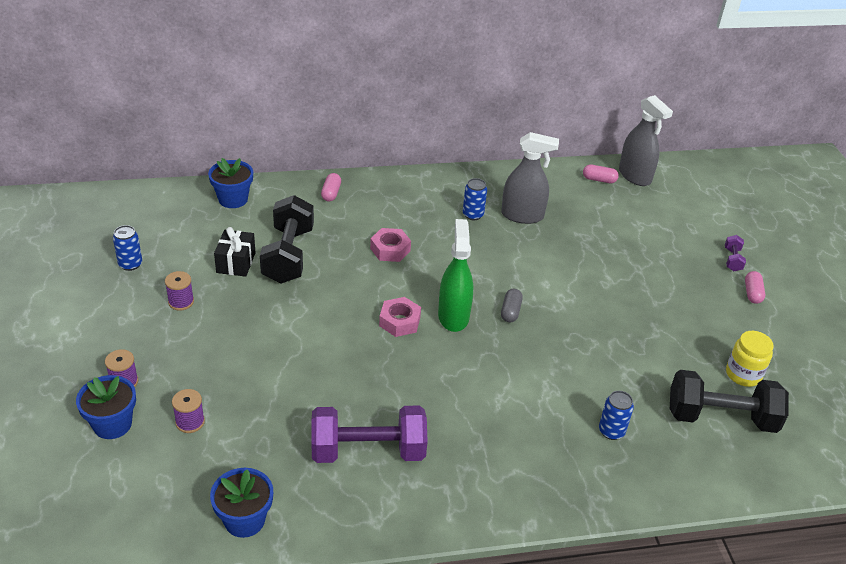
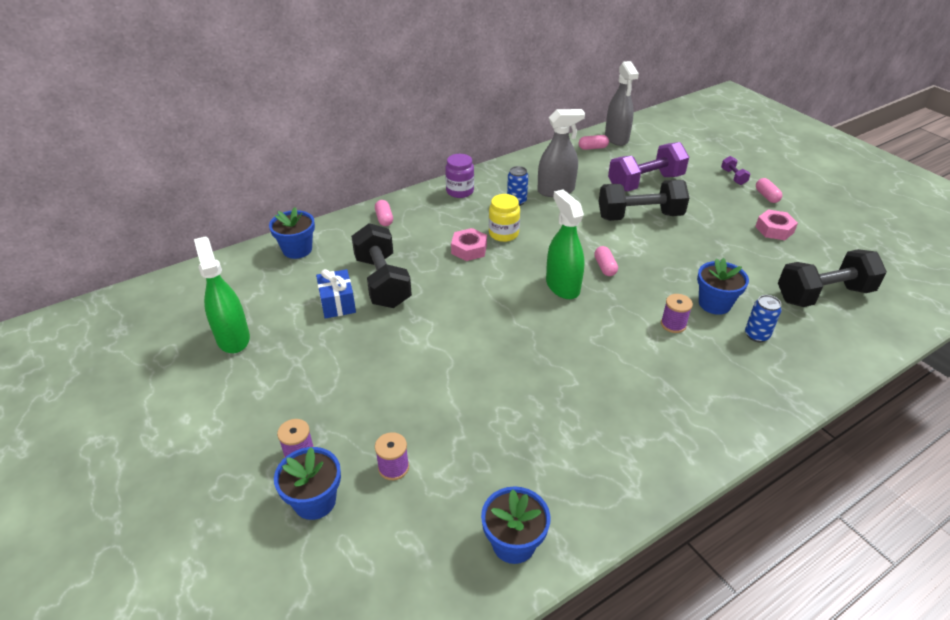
camera: 20 degrees left, 0 degrees up
blue can [113,225,142,271] -> green spray bottle [194,236,250,353]
purple spool [165,271,194,311] -> purple spool moved to [661,294,693,333]
black gift [214,227,256,277] -> blue gift [316,269,356,319]
purple dumbbell [311,406,428,463] -> purple dumbbell moved to [608,142,689,191]
pink nut [379,297,421,337] -> pink nut moved to [755,209,798,240]
grey capsule [501,289,523,322] -> pink capsule [594,246,618,276]
grey spray bottle [619,95,673,186] -> grey spray bottle turned 45 degrees clockwise [605,61,639,146]
yellow jar [726,331,774,387] -> yellow jar moved to [489,194,520,242]
none -> purple jar [445,154,474,198]
none -> black dumbbell [598,180,689,221]
none -> blue flower pot [697,258,749,315]

